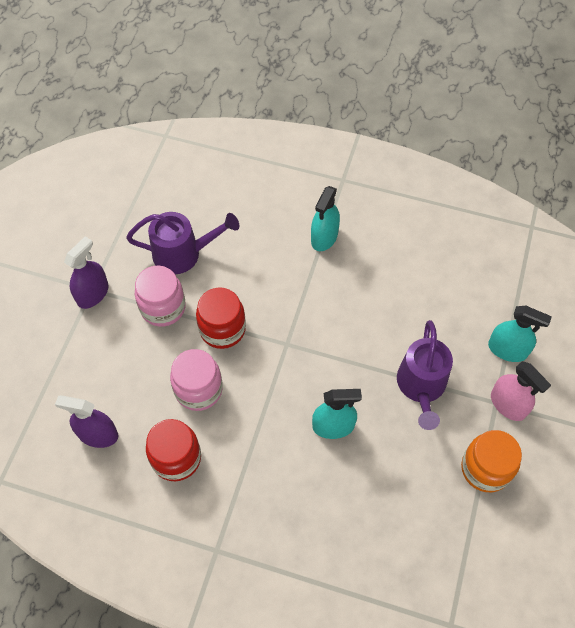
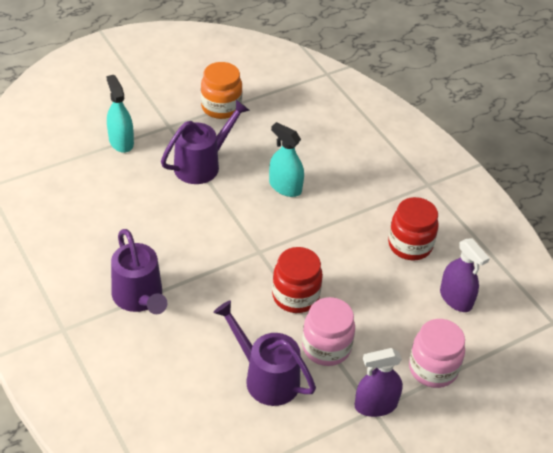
camera: 140 degrees left, 15 degrees down
pink jar [170,349,223,411] -> pink jar moved to [409,319,465,388]
turquoise spray bottle [311,186,340,251] -> purple watering can [111,229,168,314]
pink spray bottle [491,361,551,421] -> none

